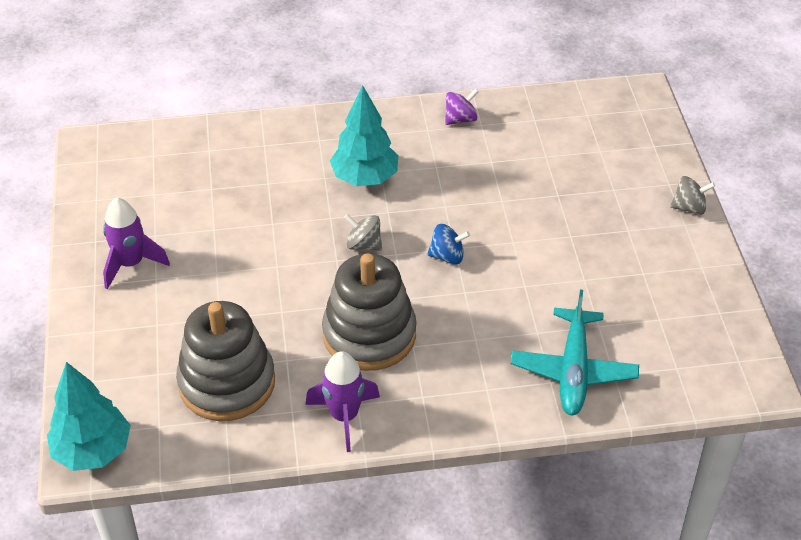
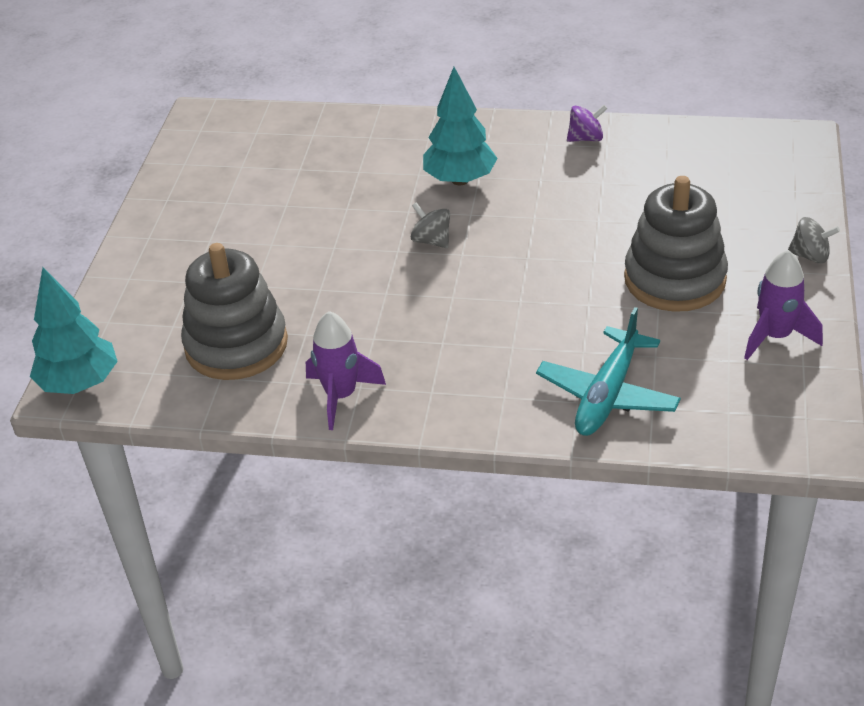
camera: 20 degrees right, 5 degrees down
purple rocket [103,197,170,289] -> purple rocket moved to [744,250,823,360]
grey stacking toy [322,253,417,371] -> grey stacking toy moved to [624,176,728,312]
blue spinning top [427,224,470,265] -> none

